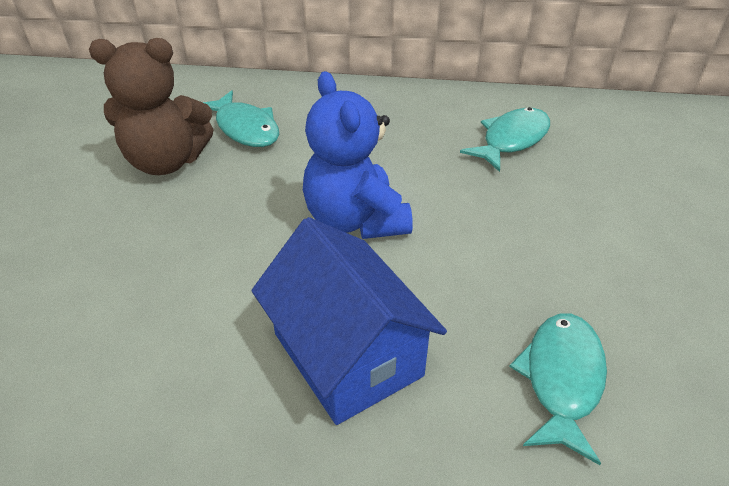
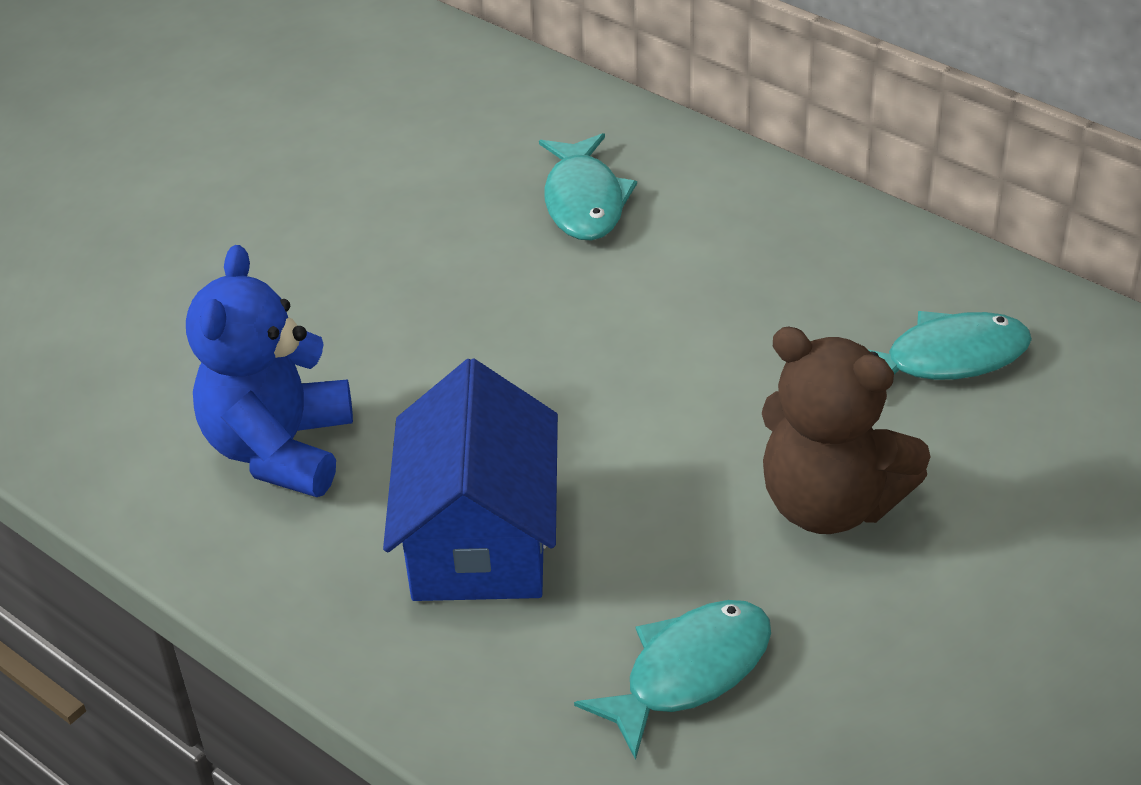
camera: 35 degrees right, 0 degrees up
brown teddy bear [89,38,214,175] -> brown teddy bear moved to [762,327,931,534]
blue teddy bear [303,71,413,239] -> blue teddy bear moved to [186,245,353,497]

